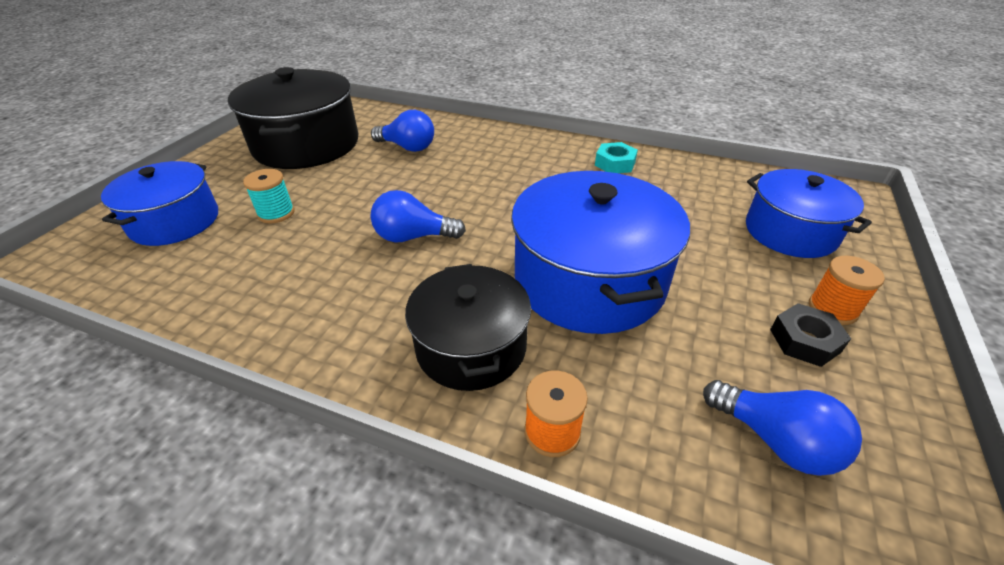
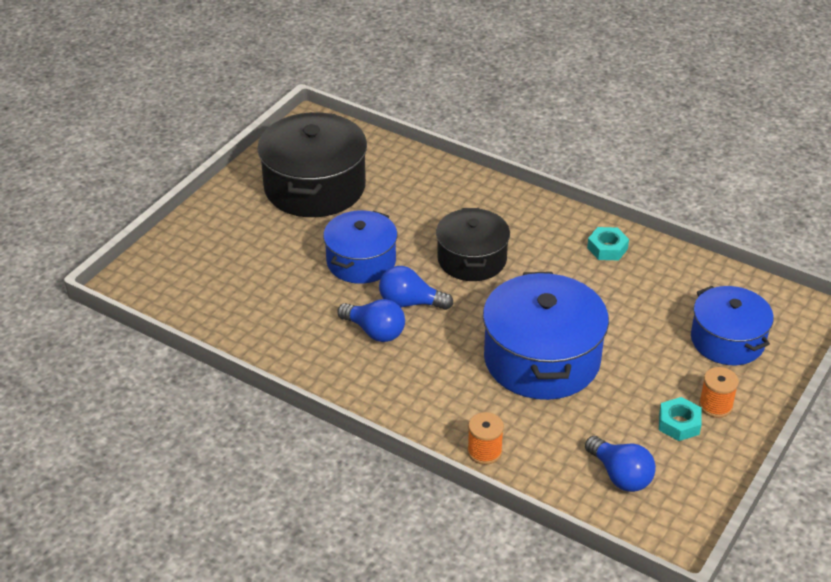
camera: 10 degrees right, 0 degrees up
blue pot [101,161,218,246] -> blue pot moved to [323,210,397,284]
turquoise spool [243,169,294,223] -> none
blue light bulb [371,110,434,152] -> blue light bulb moved to [337,299,405,342]
black pot [405,264,531,391] -> black pot moved to [436,208,510,281]
black nut [770,303,851,367] -> turquoise nut [659,397,702,441]

